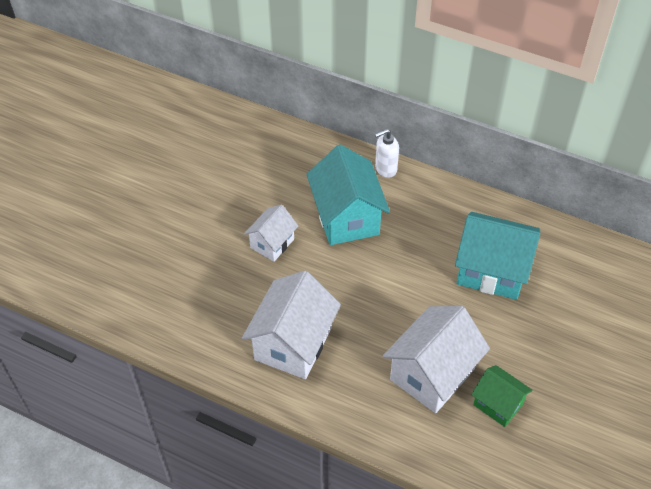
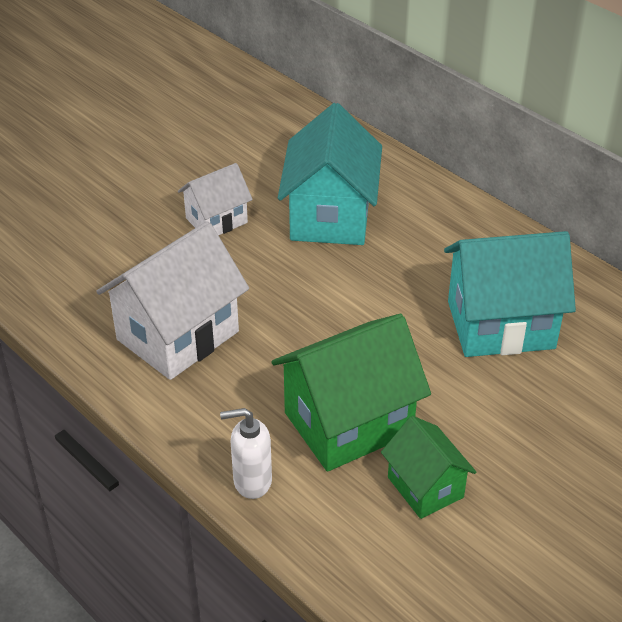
camera: 20 degrees right, 10 degrees down
white soap dispenser [375,129,399,178] -> white soap dispenser moved to [220,408,272,499]
white house [383,306,490,413] -> green house [271,314,431,472]
turquoise house [455,212,540,300] -> turquoise house turned 45 degrees counterclockwise [444,231,576,357]

